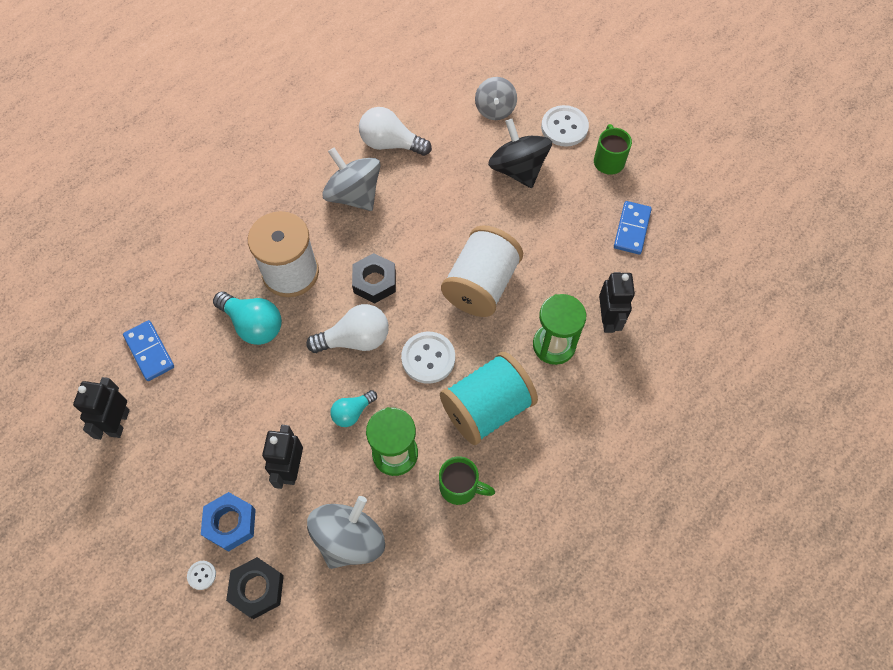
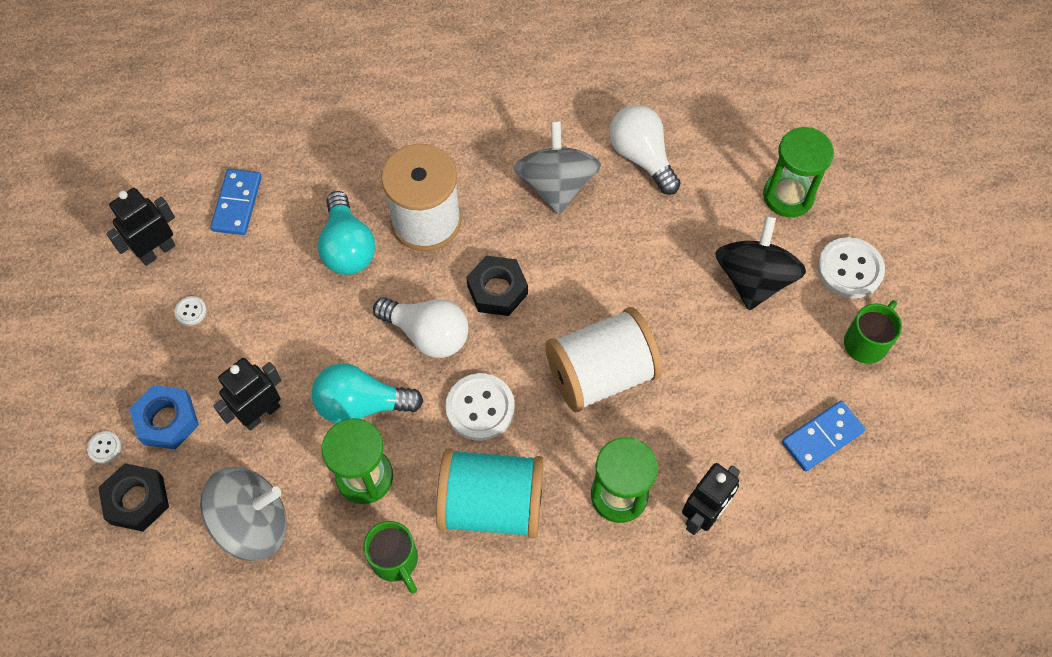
camera: 40 degrees right, 0 degrees up
turquoise light bulb [330,390,377,427] -> turquoise light bulb [312,363,424,423], size x1.66
grey spinning top [475,77,517,120] -> green hourglass [763,127,834,217]
none -> white button [175,296,207,326]

